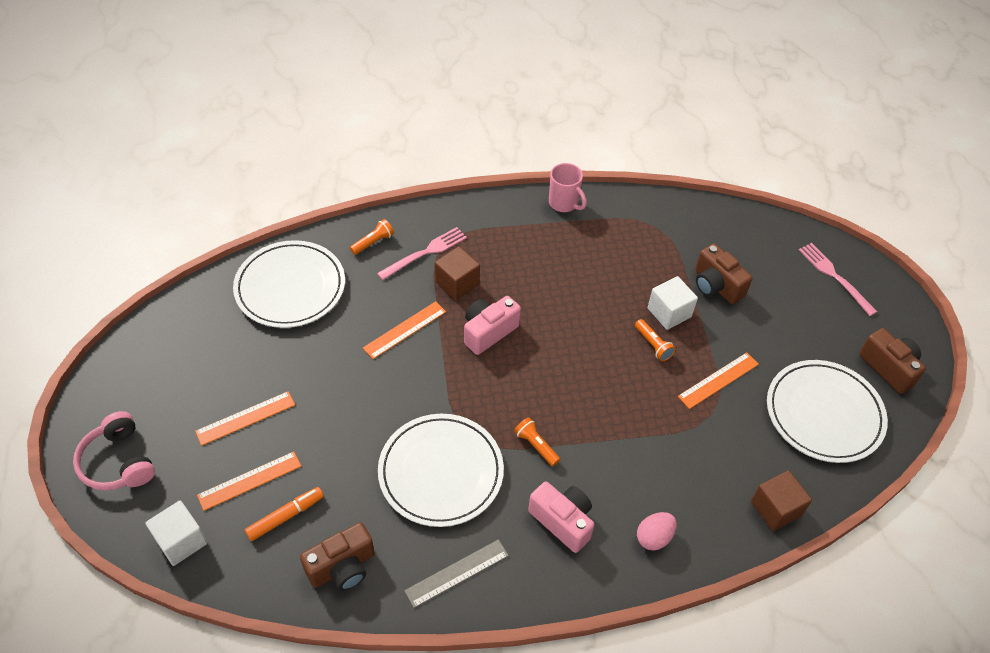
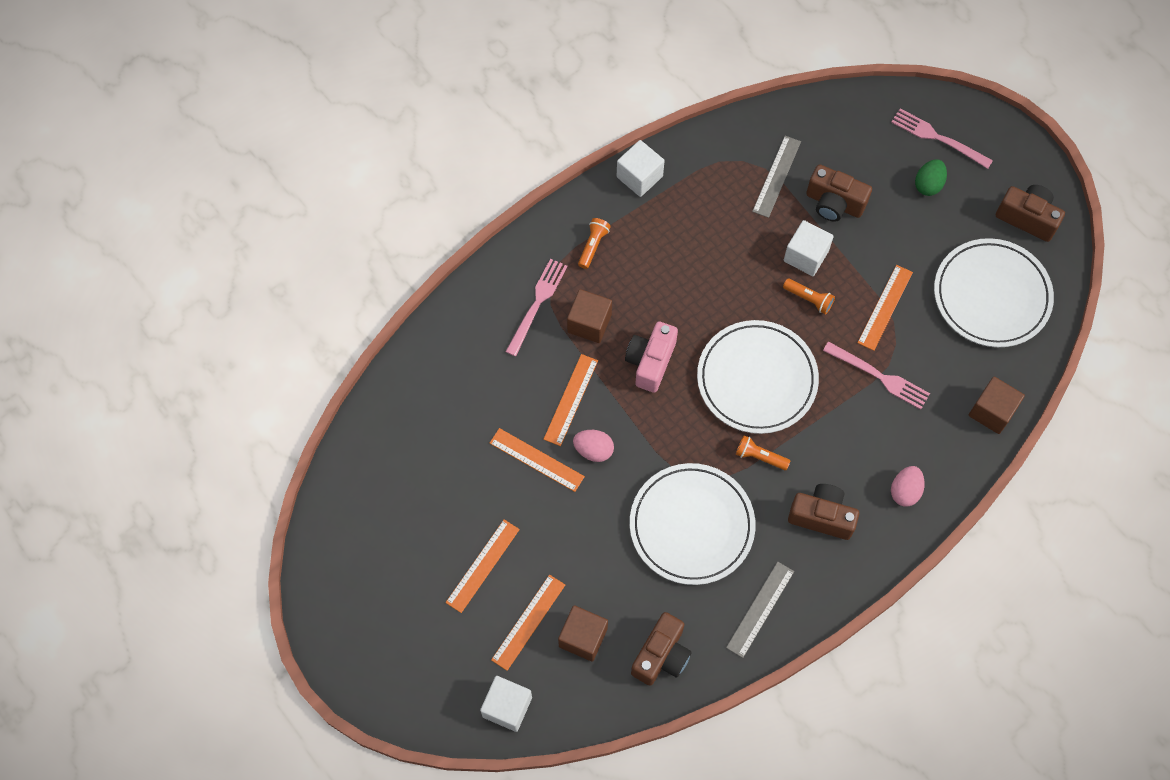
camera: 25 degrees left, 15 degrees up
pink headphones [73,411,155,490] -> none
white plate [233,240,345,328] -> white plate moved to [697,320,819,434]
orange marker [245,487,324,541] -> brown cube [558,605,608,662]
orange flashlight [350,219,394,255] -> orange flashlight moved to [578,218,611,269]
pink camera [528,481,594,553] -> brown camera [788,484,859,540]
pink mug [549,163,587,212] -> white cube [617,140,665,197]
none -> orange ruler [490,428,585,492]
none -> pink egg [573,430,614,462]
none -> grey ruler [752,136,801,218]
none -> pink fork [823,341,930,410]
none -> green egg [915,159,947,196]

